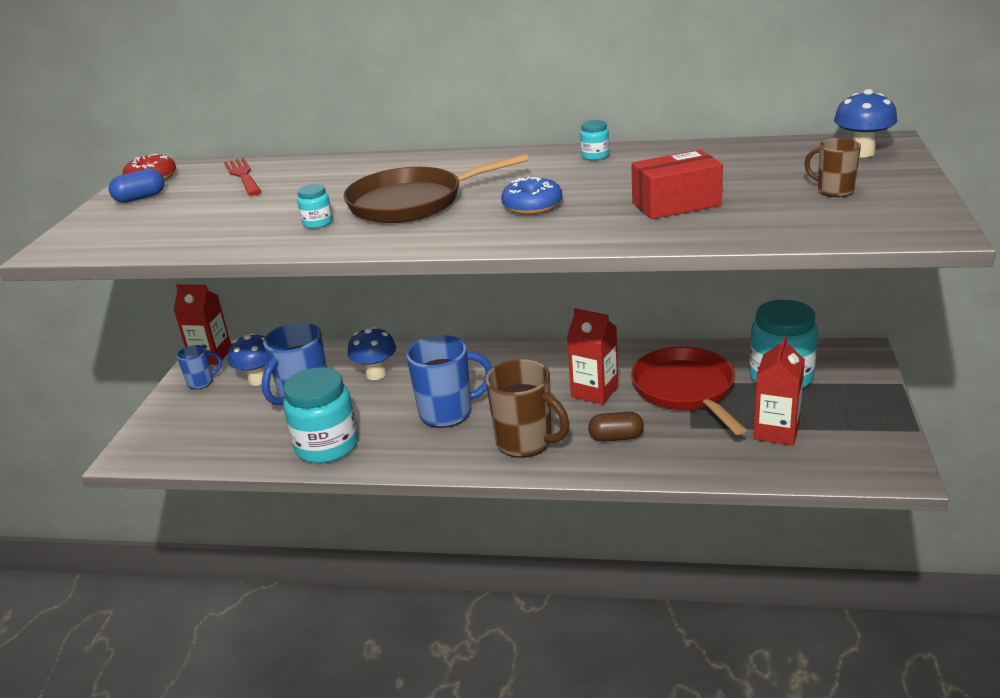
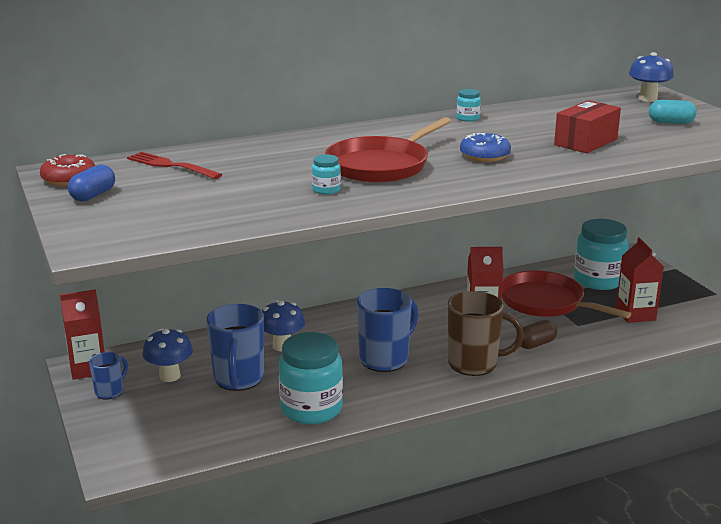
camera: 35 degrees left, 5 degrees down
brown pan [343,153,529,223] -> red pan [325,117,451,183]
brown mug [804,138,861,197] -> turquoise capsule [649,100,697,124]

